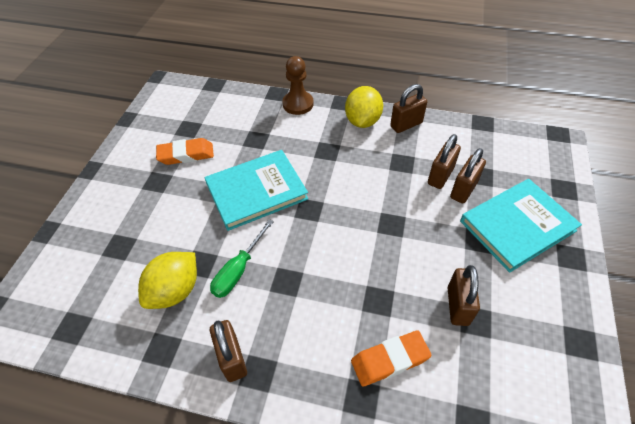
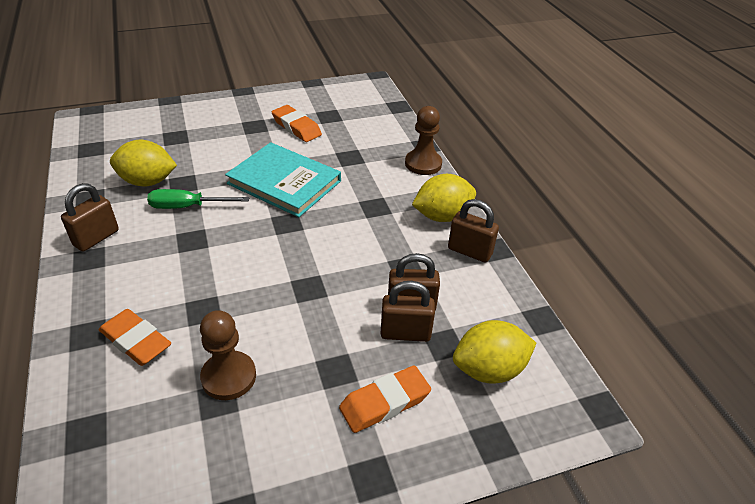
camera: 55 degrees right, 10 degrees down
brown padlock [448,265,480,326] -> brown pawn [200,310,256,400]
turquoise book [460,179,582,273] -> orange eraser [339,366,431,433]
none -> yellow lemon [453,320,536,384]

